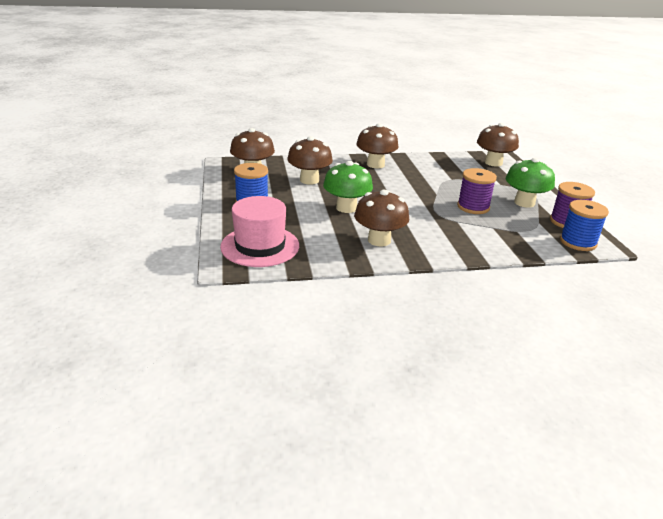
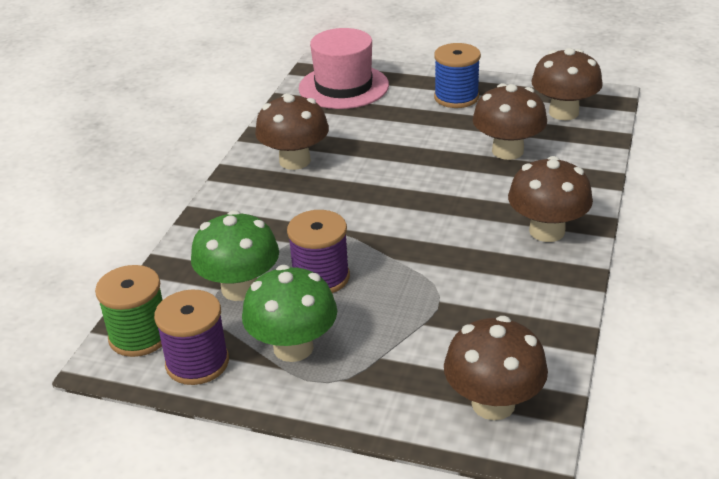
camera: 120 degrees right, 5 degrees up
green mushroom [323,161,373,213] -> green mushroom moved to [191,210,279,301]
blue spool [560,200,609,251] -> green spool [95,265,163,357]

